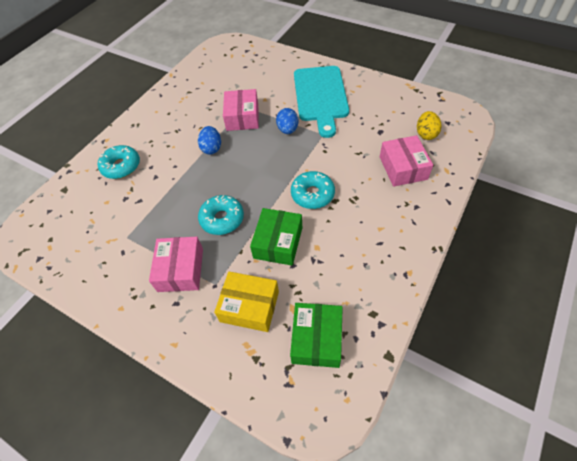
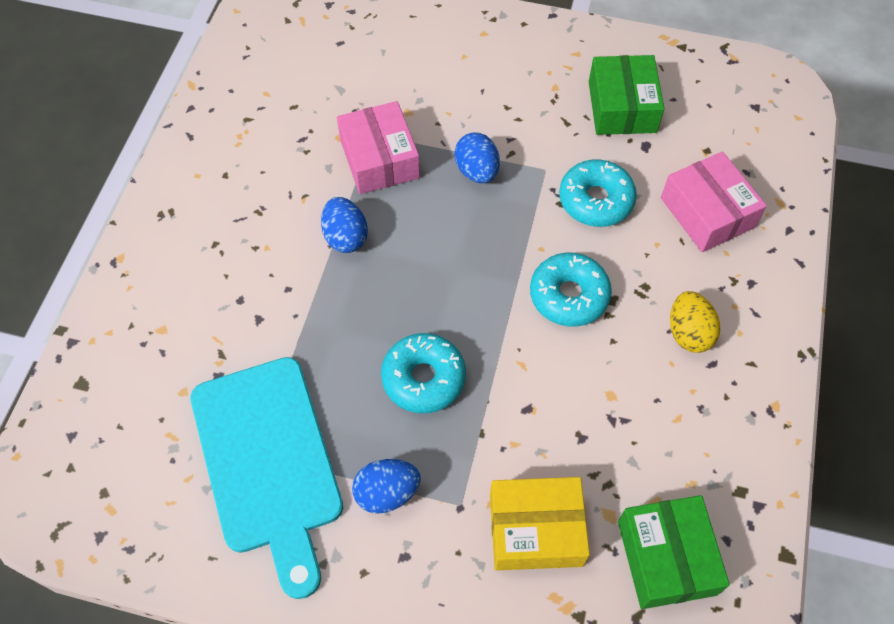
camera: 20 degrees left, 5 degrees up
turquoise donut [98,145,140,179] -> turquoise donut moved to [559,160,637,227]
pink box [149,237,203,292] -> blue egg [352,459,421,513]
green box [250,208,302,266] -> green box moved to [589,55,664,135]
turquoise cutting board [294,66,349,138] -> turquoise cutting board moved to [191,357,343,599]
yellow egg [417,111,441,140] -> yellow egg moved to [670,291,720,353]

